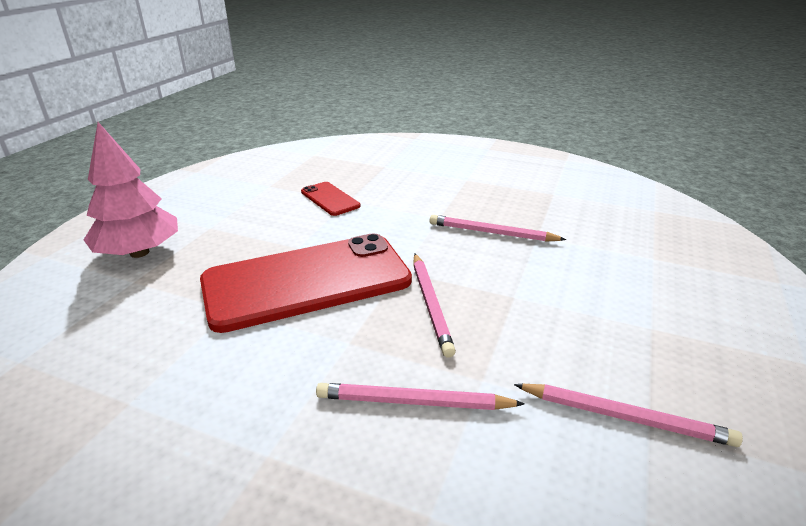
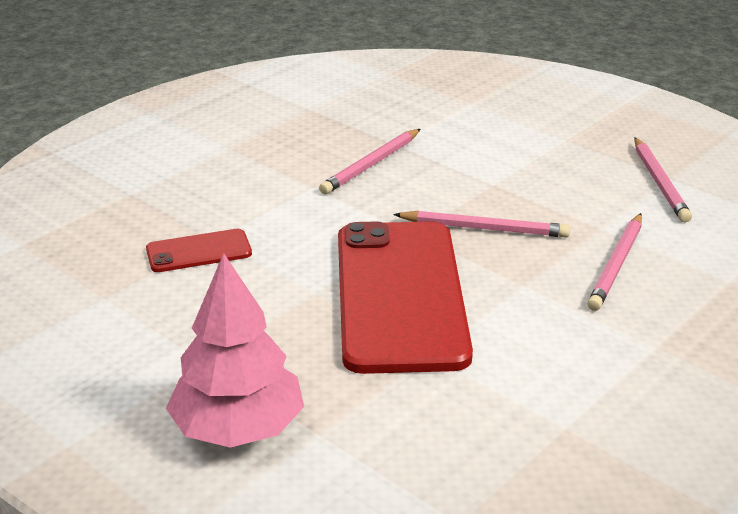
camera: 70 degrees left, 0 degrees up
pink pencil [514,384,743,447] -> pink pencil turned 135 degrees clockwise [634,138,692,223]

